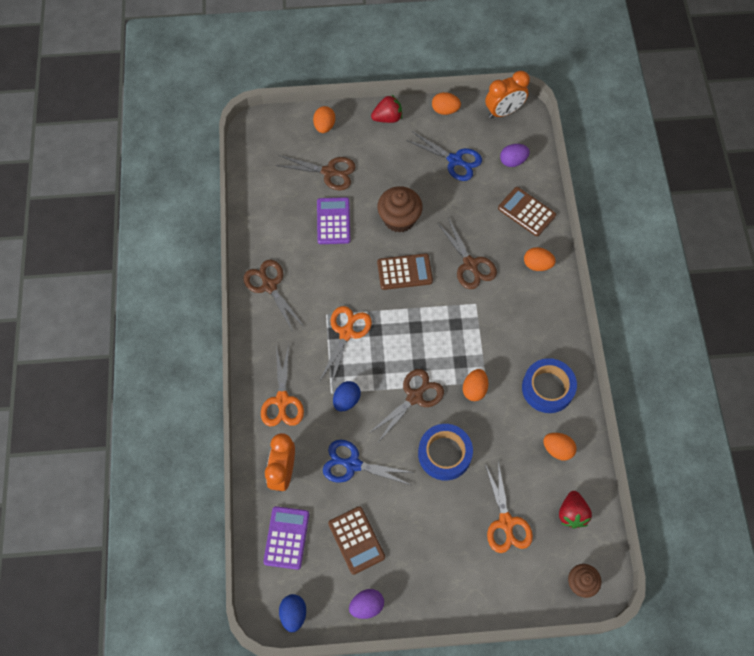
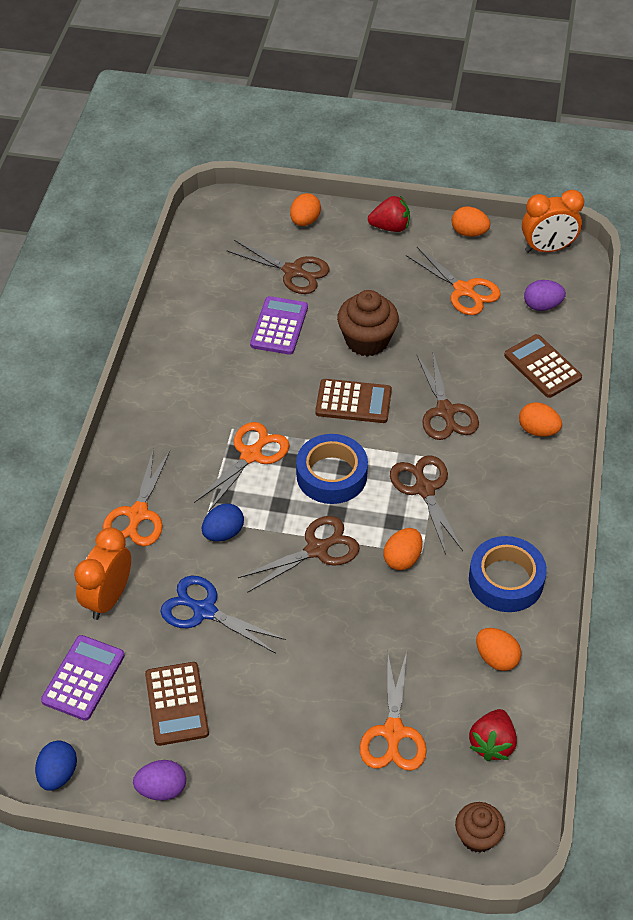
camera: 15 degrees right, 15 degrees down
brown scissors [243,260,303,331] -> brown scissors moved to [390,455,463,555]
blue scissors [406,131,482,181] -> orange scissors [406,247,501,315]
blue tape [418,424,473,480] -> blue tape moved to [296,434,368,504]

